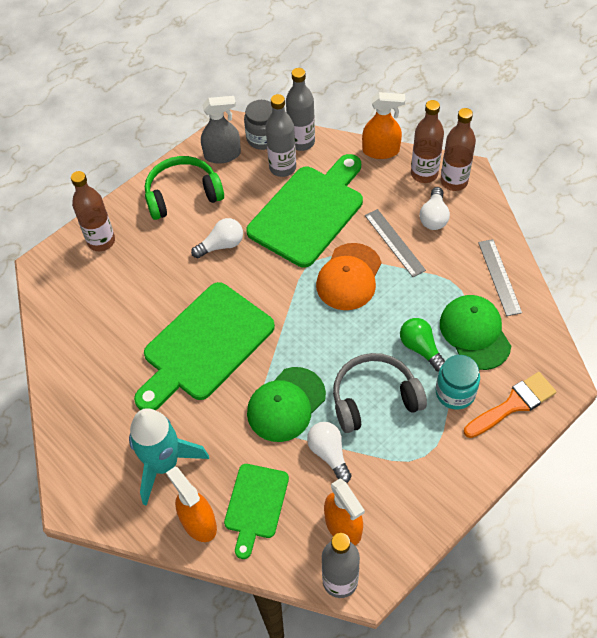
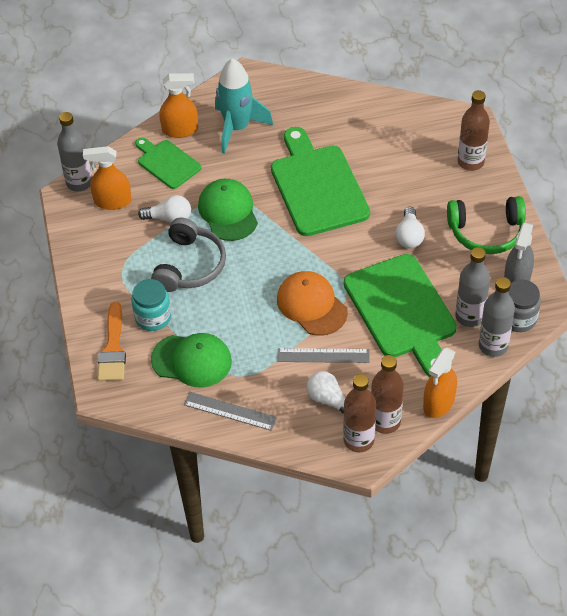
camera: 120 degrees right, 5 degrees down
green headphones [145,156,224,220] -> green headphones turned 75 degrees clockwise [447,196,526,254]
green light bulb [400,318,445,371] -> none

